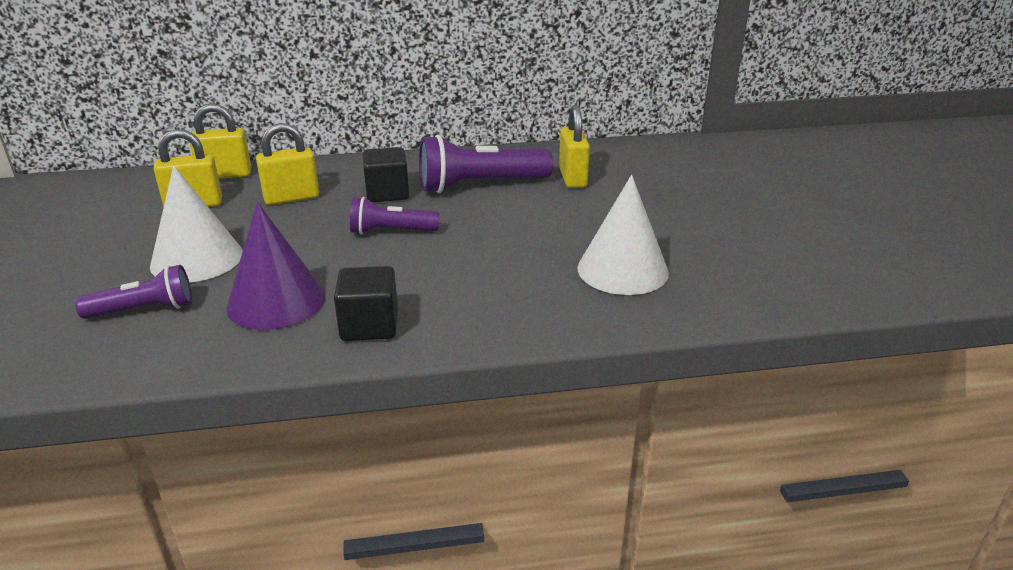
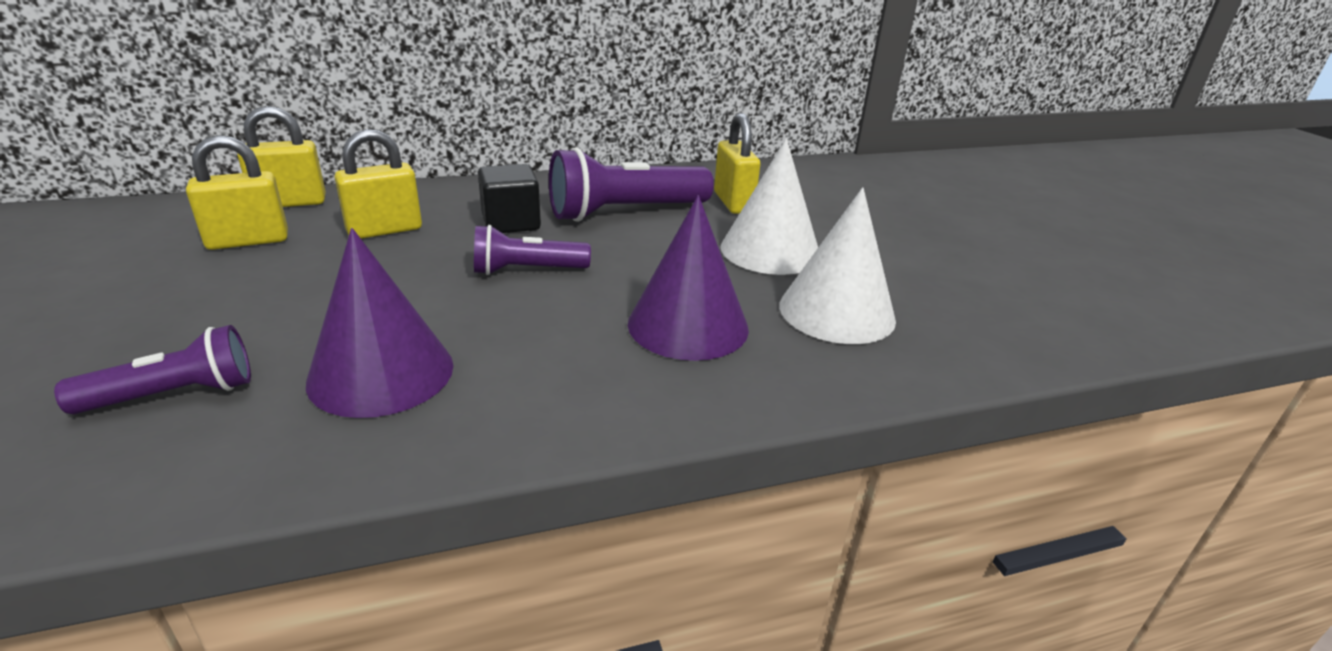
camera: 10 degrees left, 0 degrees up
white cone [150,166,243,283] -> white cone moved to [721,139,818,275]
black cube [334,266,398,341] -> none
none -> purple cone [628,195,749,361]

